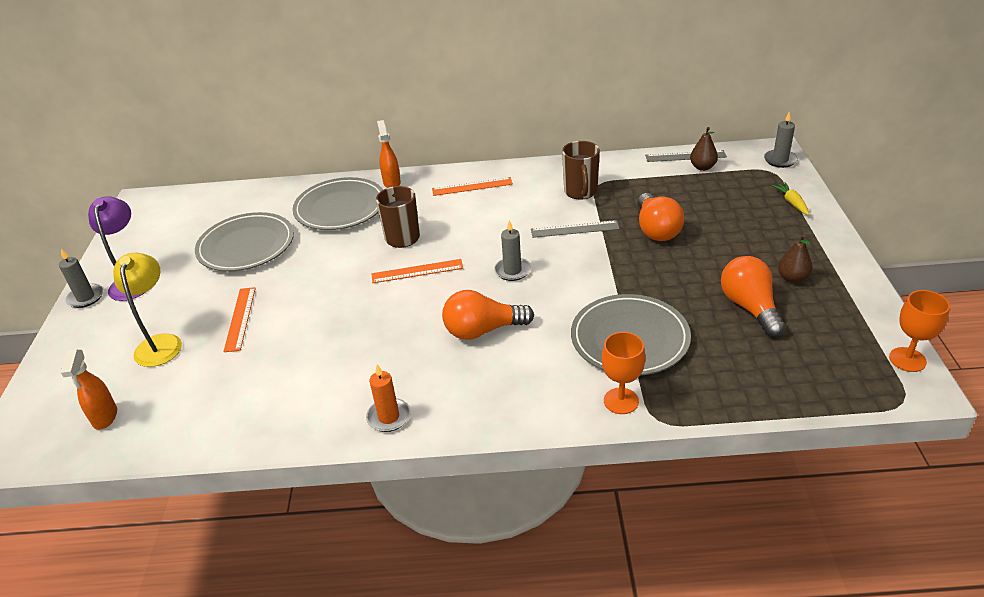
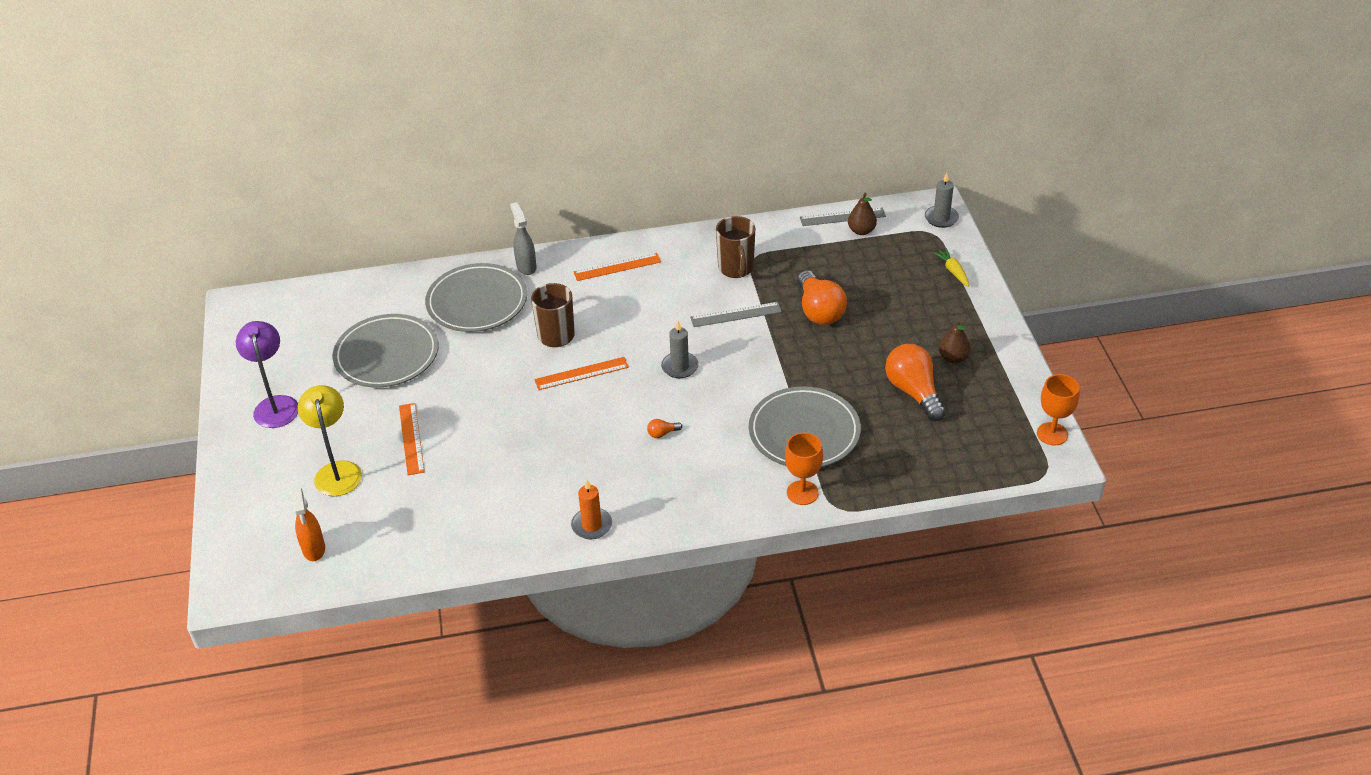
camera: 10 degrees left, 5 degrees up
grey candle [59,249,103,308] -> none
orange spray bottle [377,120,401,188] -> grey spray bottle [510,202,537,275]
orange light bulb [442,290,534,340] -> orange light bulb [647,419,682,438], size x0.41

